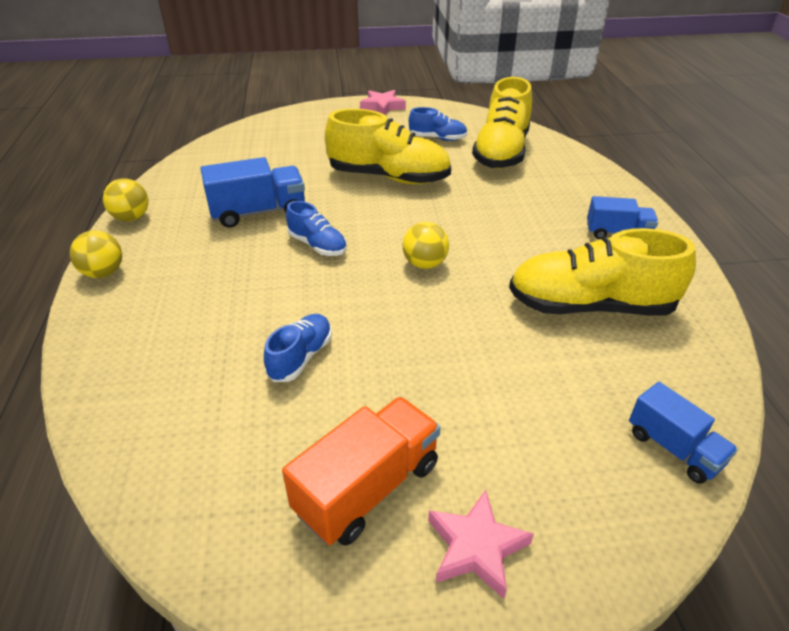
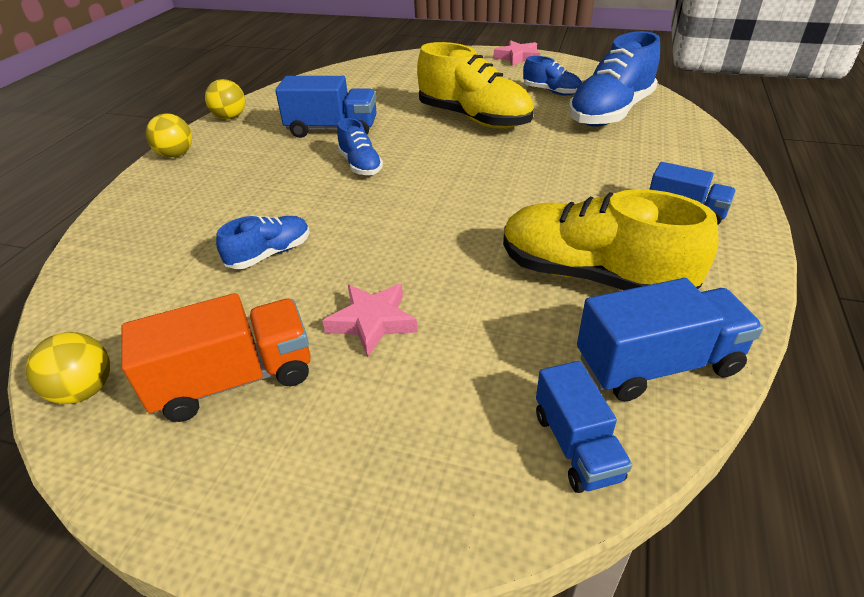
camera: 25 degrees right, 0 degrees up
yellow ball [403,222,449,269] -> yellow ball moved to [25,332,110,404]
pink star [428,490,534,599] -> pink star moved to [322,284,418,357]
yellow shoe [472,77,532,168] -> blue shoe [568,31,660,127]
none -> blue truck [577,278,764,401]

